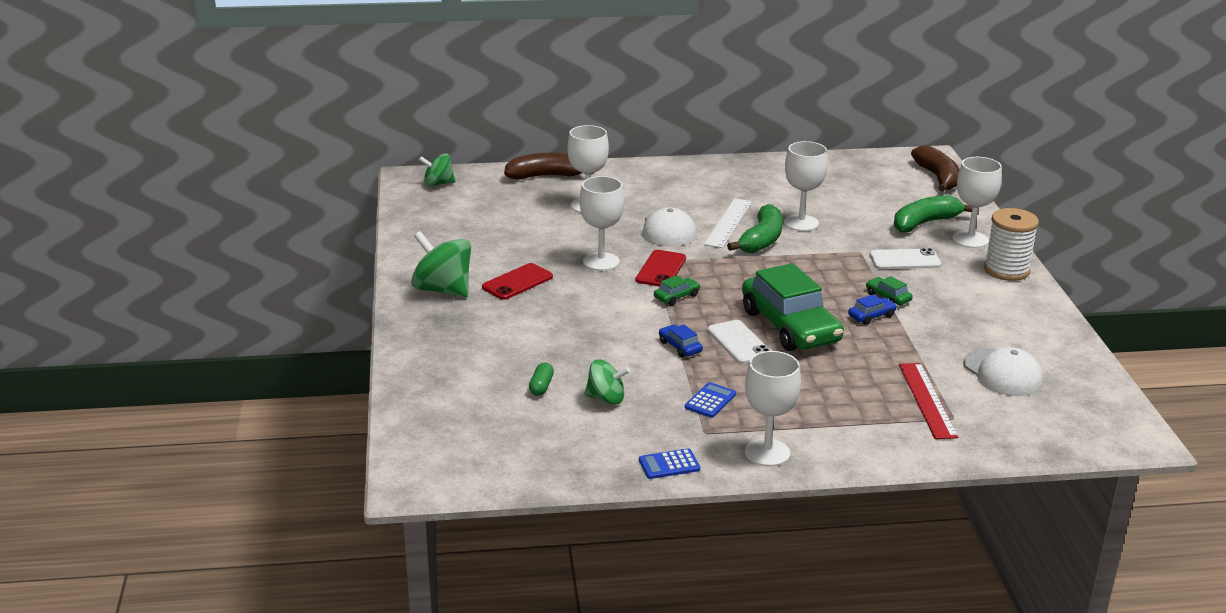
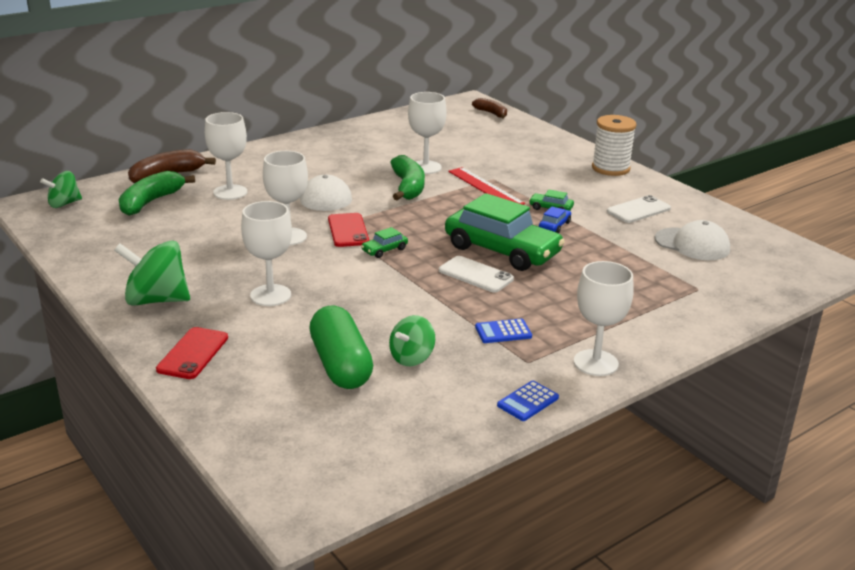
camera: 30 degrees left, 0 degrees up
red phone [482,263,553,300] -> red phone moved to [156,327,228,379]
green capsule [529,363,554,396] -> green capsule [309,306,373,389], size x2.34
green spinning top [584,359,630,405] -> green spinning top turned 150 degrees clockwise [389,315,435,366]
green car [654,275,700,305] -> green car turned 150 degrees counterclockwise [361,227,408,258]
blue car [659,324,703,357] -> none
blue calculator [685,382,736,418] -> blue calculator turned 105 degrees counterclockwise [475,319,532,343]
white ruler [704,198,752,248] -> none
white phone [870,248,942,269] -> white phone moved to [607,195,671,223]
green banana [894,195,972,232] -> green banana moved to [119,171,195,216]
red ruler [899,363,959,439] -> red ruler moved to [448,167,525,205]
brown banana [911,145,960,191] -> brown banana [472,98,507,119], size x0.64
white goblet [952,157,1002,248] -> white goblet moved to [241,201,292,306]

